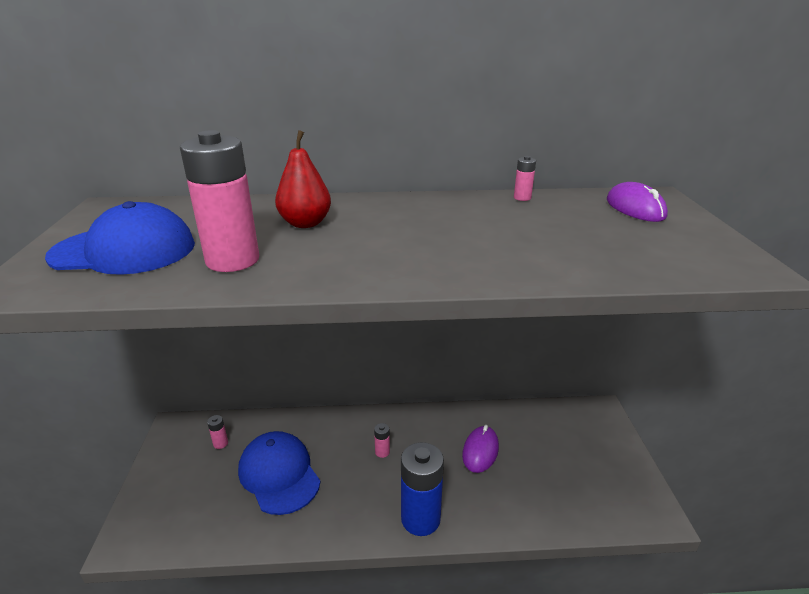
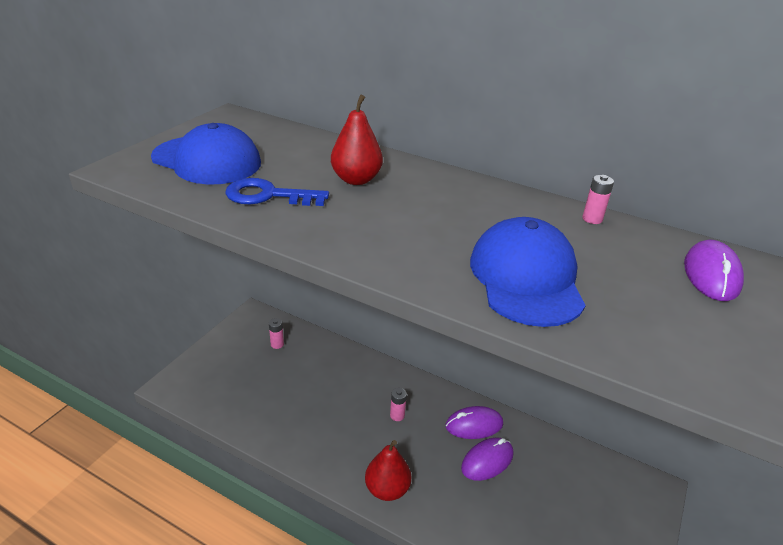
camera: 30 degrees right, 5 degrees up
pink battery [180,130,259,272] -> blue key [225,178,329,206]
blue cap [238,431,320,515] -> blue cap moved to [470,217,586,327]
blue battery [401,442,444,536] -> red pear [365,440,411,501]
none -> purple mouse [446,406,503,439]

